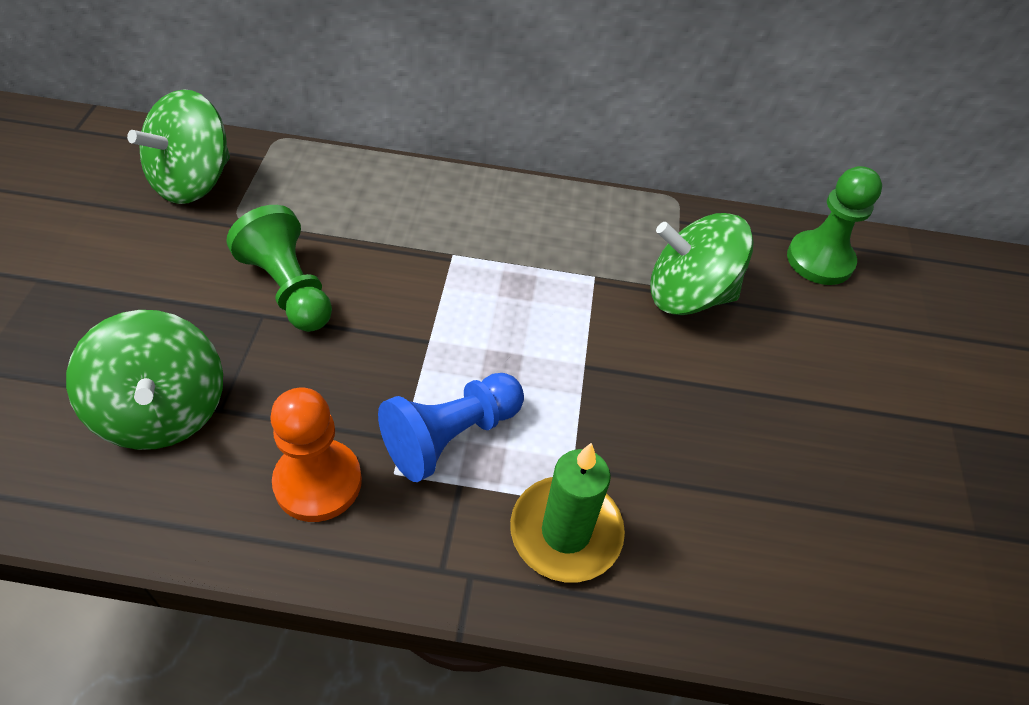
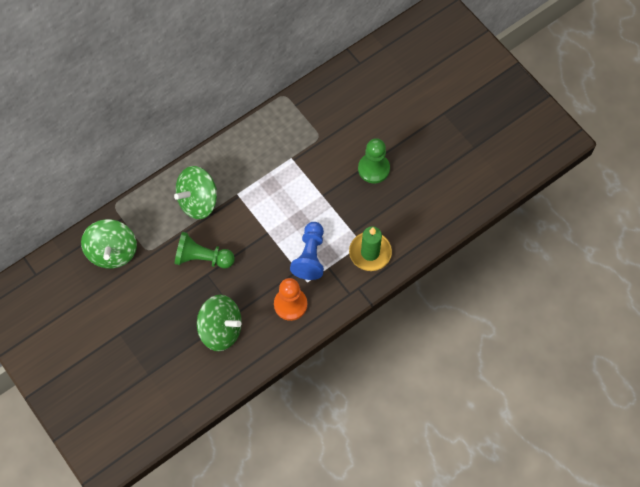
camera: 40 degrees left, 15 degrees up
green spinning top [650,213,754,315] -> green spinning top moved to [174,166,217,219]
green pawn [787,166,882,285] -> green pawn moved to [358,138,390,183]

